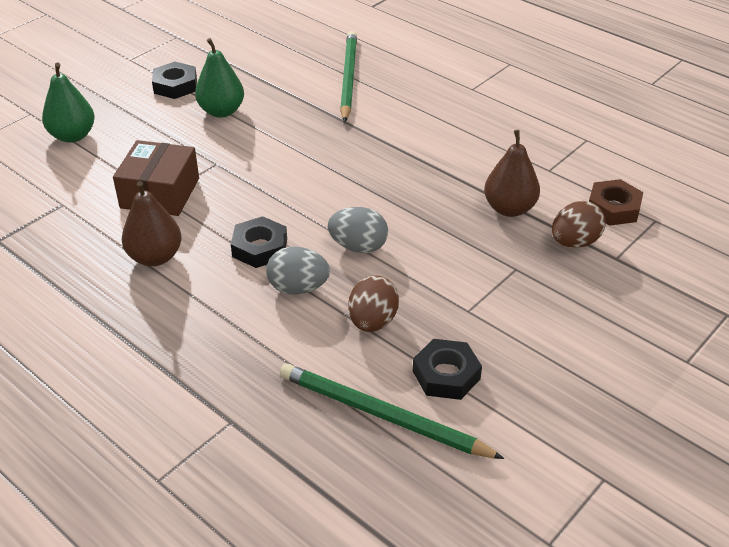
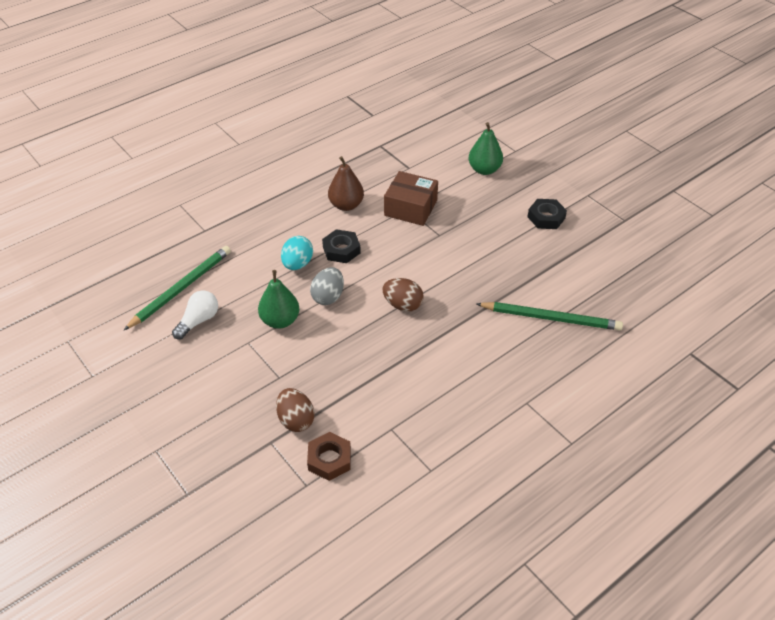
camera: 100 degrees right, 5 degrees up
green pear [195,38,244,118] -> green pear moved to [258,270,299,329]
grey egg [266,247,330,294] -> turquoise egg [281,236,313,270]
brown egg [348,275,399,332] -> brown egg moved to [382,278,423,312]
black nut [413,339,482,400] -> white light bulb [172,290,218,340]
brown pear [484,130,540,217] -> none

